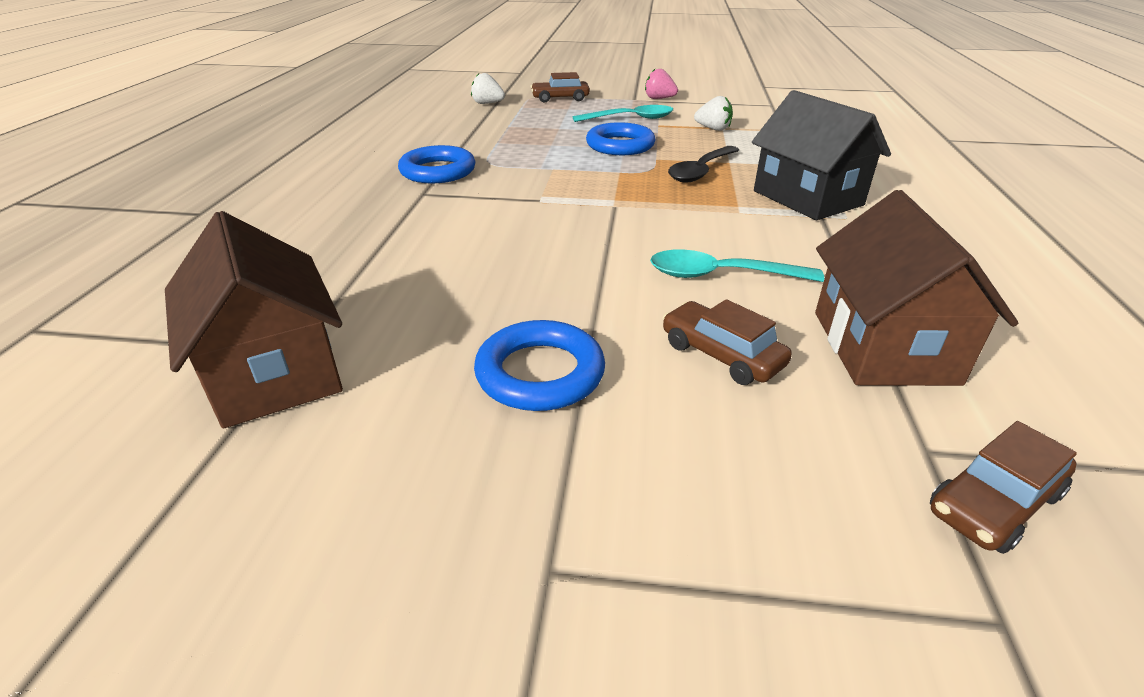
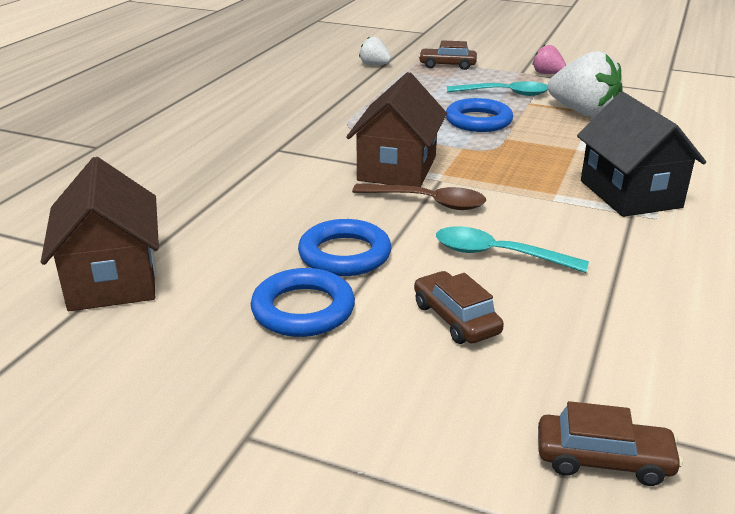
camera: 15 degrees right, 5 degrees down
blue ring [398,145,475,183] -> blue ring moved to [298,219,391,276]
black spoon [668,146,739,182] -> none
white strawberry [694,96,733,131] -> white strawberry [547,51,623,117], size x1.92
brown house [815,190,1018,386] -> brown house moved to [346,72,447,187]
brown car [930,421,1077,554] -> brown car turned 150 degrees counterclockwise [538,401,683,486]
none -> brown spoon [352,184,486,210]

